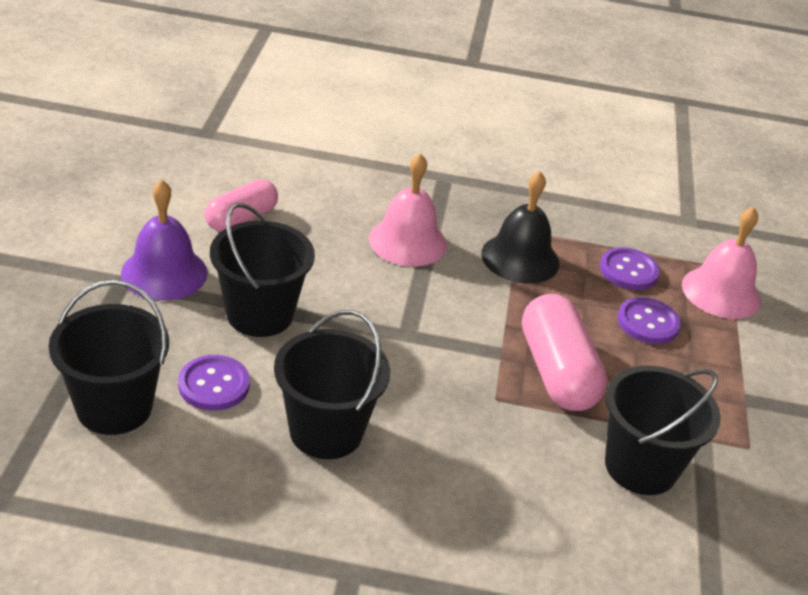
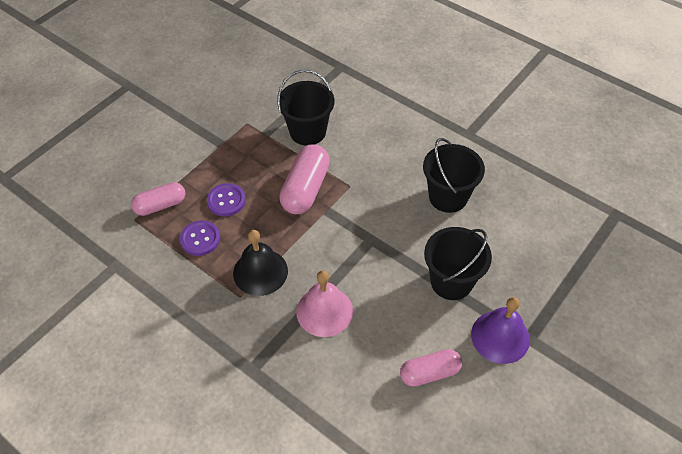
camera: 145 degrees left, 15 degrees up
black bucket [49,280,169,435] -> none
purple button [178,355,250,411] -> none
pink bell [682,207,761,319] -> pink capsule [131,182,185,216]

